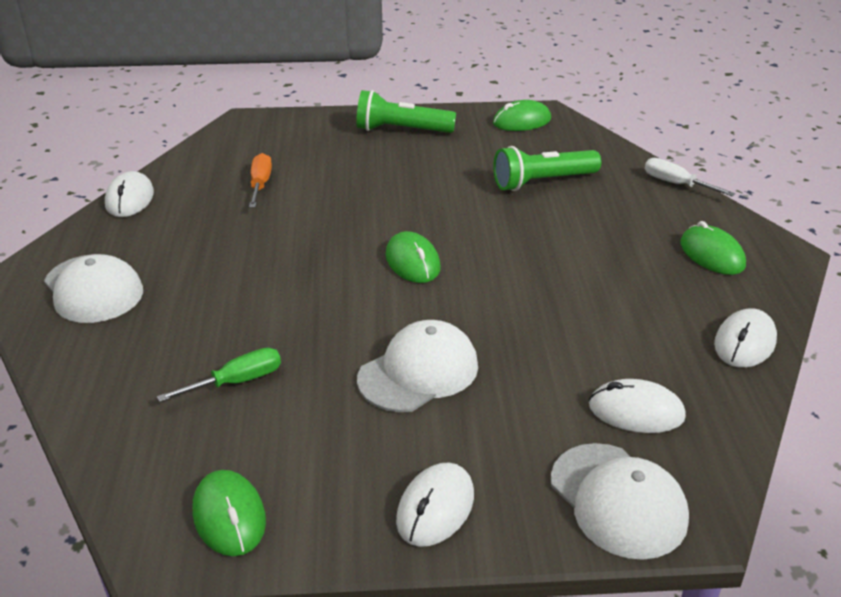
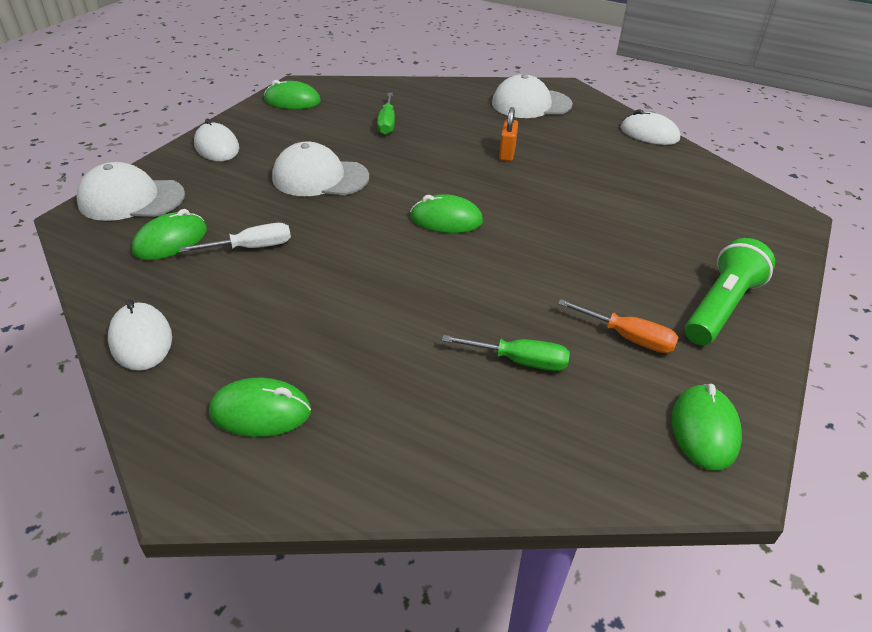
camera: 120 degrees right, 5 degrees up
orange screwdriver [249,153,272,207] -> orange screwdriver moved to [558,299,679,353]
white cap [357,320,478,412] -> white cap turned 105 degrees clockwise [272,142,369,196]
green flashlight [493,146,601,191] -> green screwdriver [442,335,570,371]
white mouse [589,379,686,433] -> green mouse [132,209,207,260]
white screwdriver [645,158,735,197] -> white screwdriver moved to [179,223,291,252]
none -> orange padlock [499,107,518,161]

